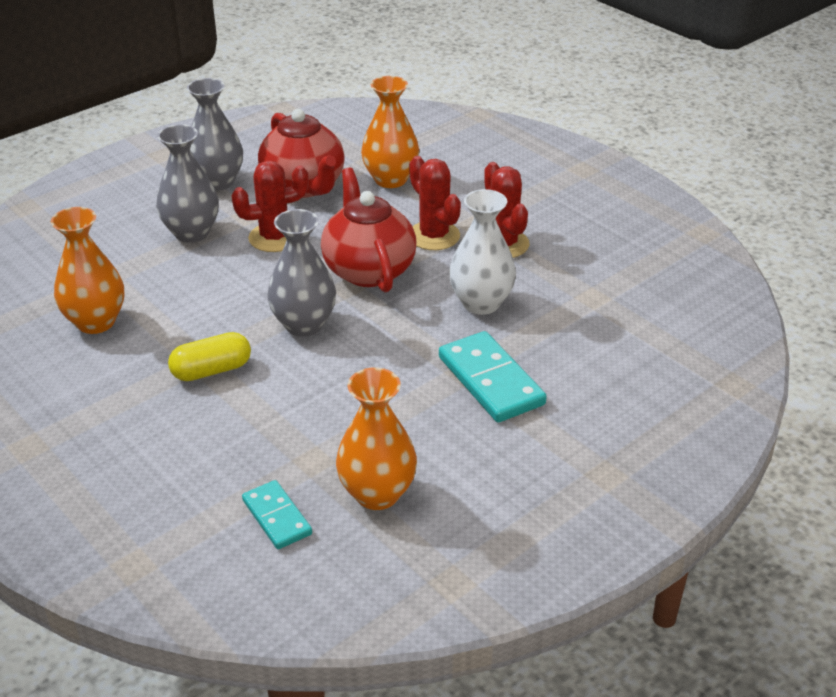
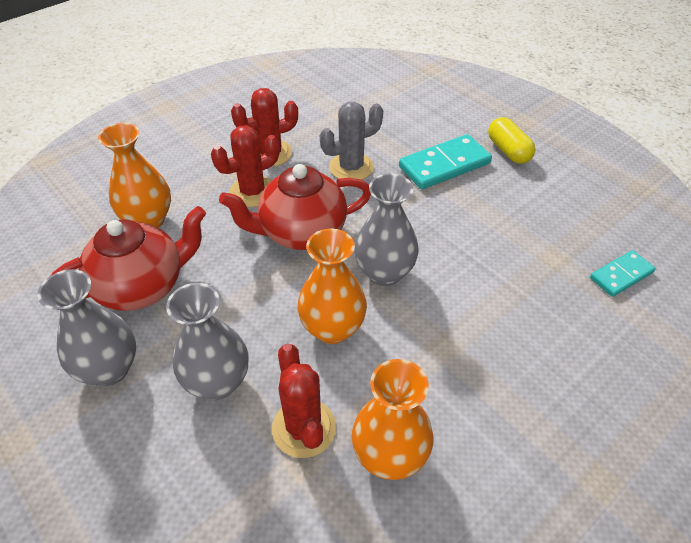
camera: 90 degrees left, 10 degrees up
yellow capsule [168,332,251,381] -> yellow capsule moved to [488,117,535,164]
red cactus [231,160,309,252] -> red cactus moved to [272,343,336,458]
orange vase [336,367,417,510] -> orange vase moved to [297,228,367,344]
white vase [449,189,516,315] -> grey cactus [320,102,383,180]

